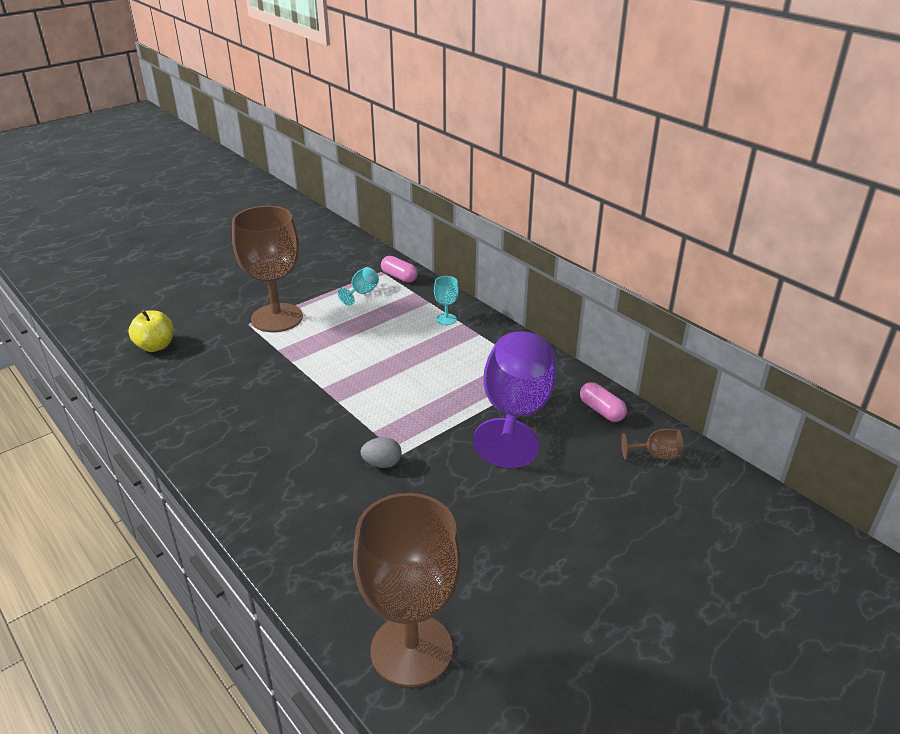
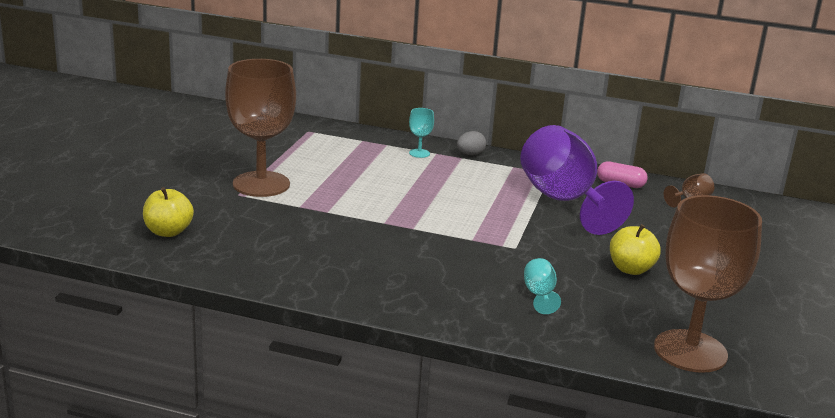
camera: 35 degrees left, 10 degrees down
turquoise goblet [338,267,379,306] -> turquoise goblet moved to [524,258,561,314]
grey egg [360,437,402,468] -> grey egg moved to [457,131,486,155]
pink capsule [381,256,418,283] -> none
none -> yellow apple [610,224,661,275]

